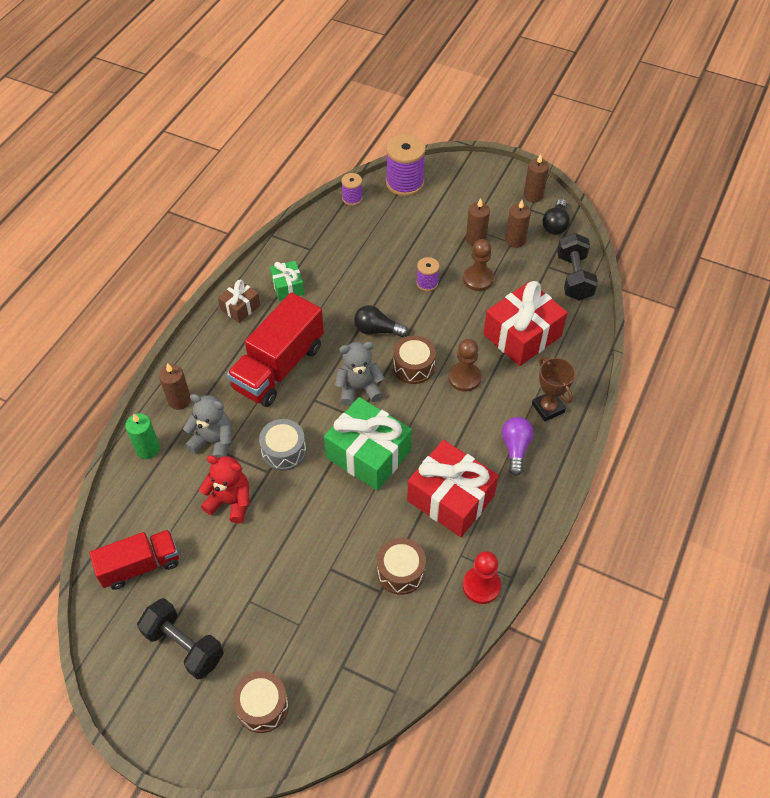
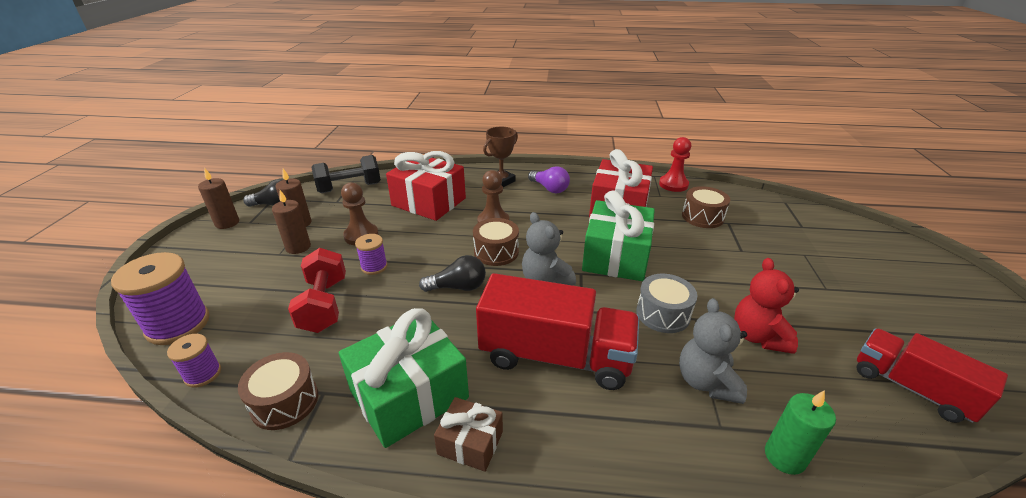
camera: 110 degrees left, 20 degrees down
black dumbbell [137,598,224,680] -> none
brown candle [159,363,191,410] -> none
brown drum [232,671,289,733] -> brown drum moved to [238,352,318,430]
green gift [270,261,304,300] -> green gift [339,308,469,448], size x1.92
black light bulb [354,305,408,337] -> black light bulb turned 90 degrees counterclockwise [419,255,486,292]
purple light bulb [502,417,534,476] -> purple light bulb turned 120 degrees counterclockwise [528,166,570,193]
none -> red dumbbell [288,248,346,333]

